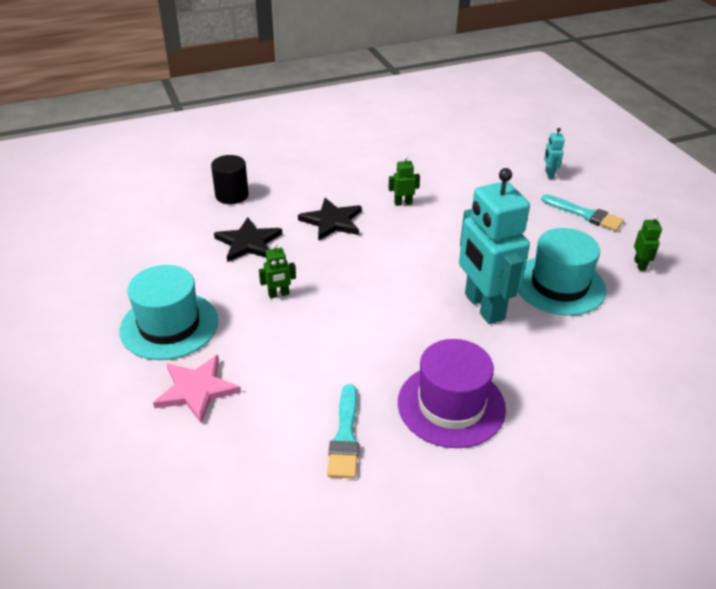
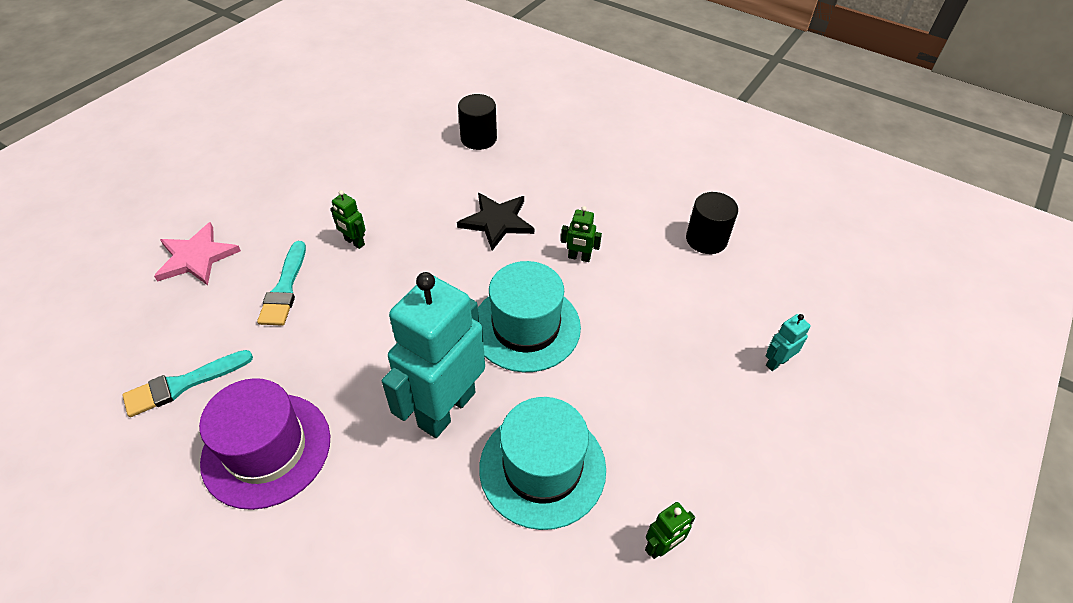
camera: 55 degrees right, 10 degrees up
turquoise hat [120,265,219,360] -> turquoise hat moved to [478,261,581,372]
black star [214,217,282,262] -> none
green robot [388,156,420,206] -> green robot turned 150 degrees clockwise [561,206,602,262]
turquoise brush [541,194,624,231] -> turquoise brush moved to [257,241,306,326]
none -> black cylinder [686,192,738,254]

